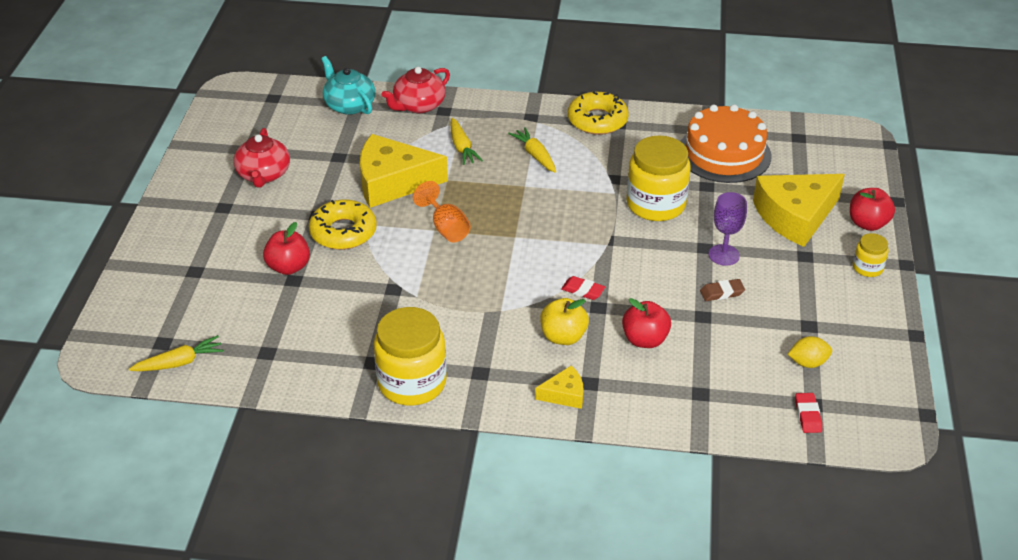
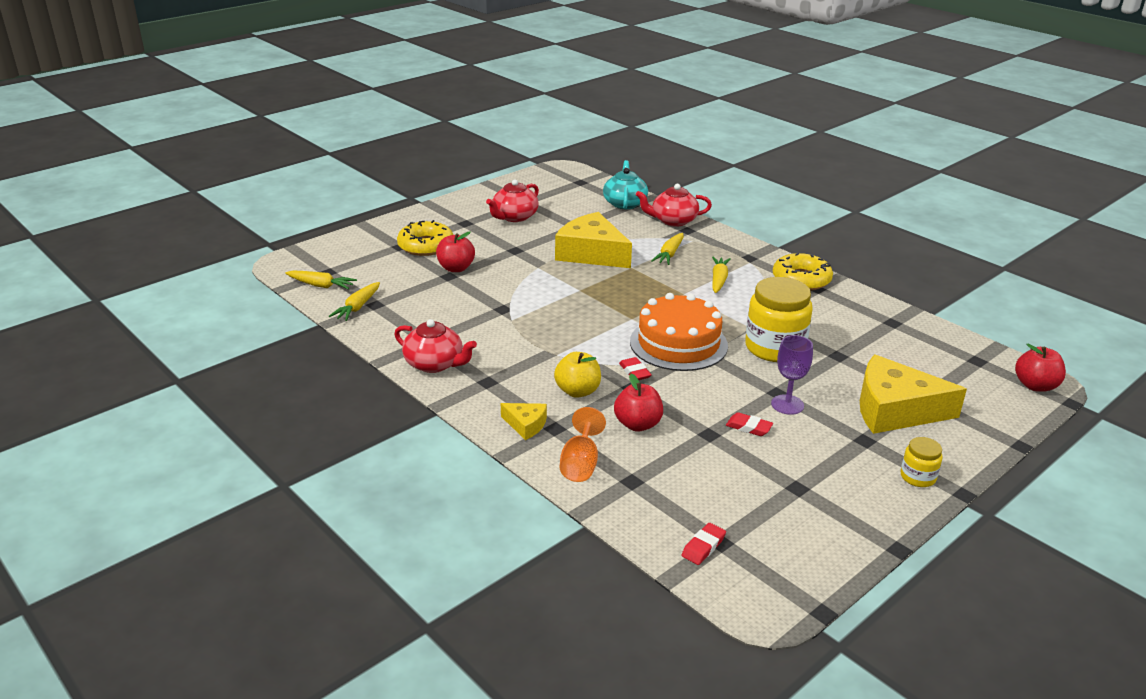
camera: 40 degrees right, 10 degrees down
yellow donut [309,200,377,250] -> yellow donut moved to [397,220,453,256]
yellow jar [374,307,447,406] -> red teapot [394,319,477,373]
orange goblet [413,181,471,242] -> orange goblet moved to [560,407,606,482]
orange cake [680,104,772,183] -> orange cake moved to [630,293,728,371]
brown eraser [700,279,745,301] -> red eraser [726,412,773,436]
yellow lemon [788,336,832,368] -> none
red apple [850,188,895,231] -> red apple moved to [1015,344,1066,392]
none -> yellow carrot [329,282,380,321]

